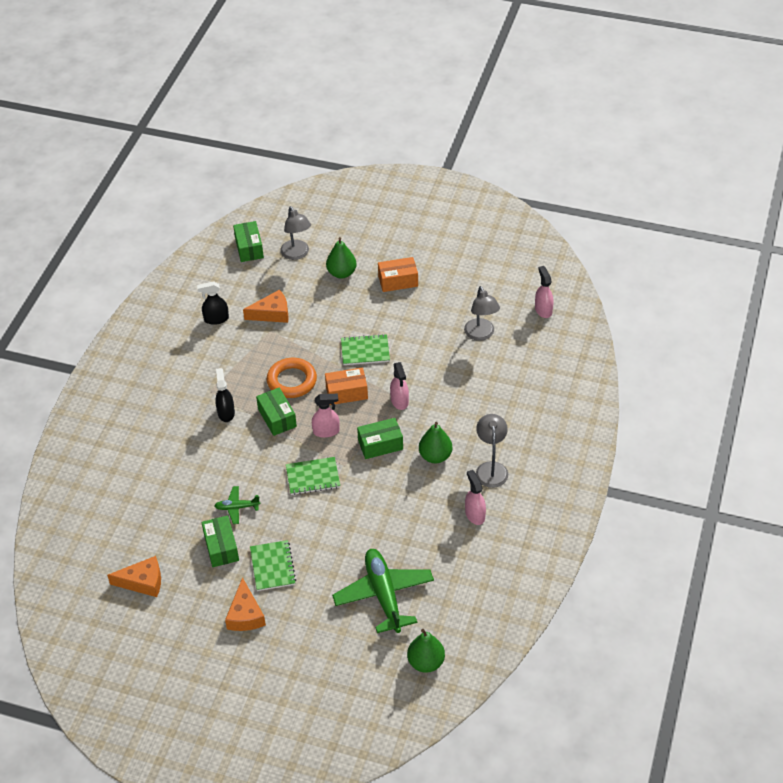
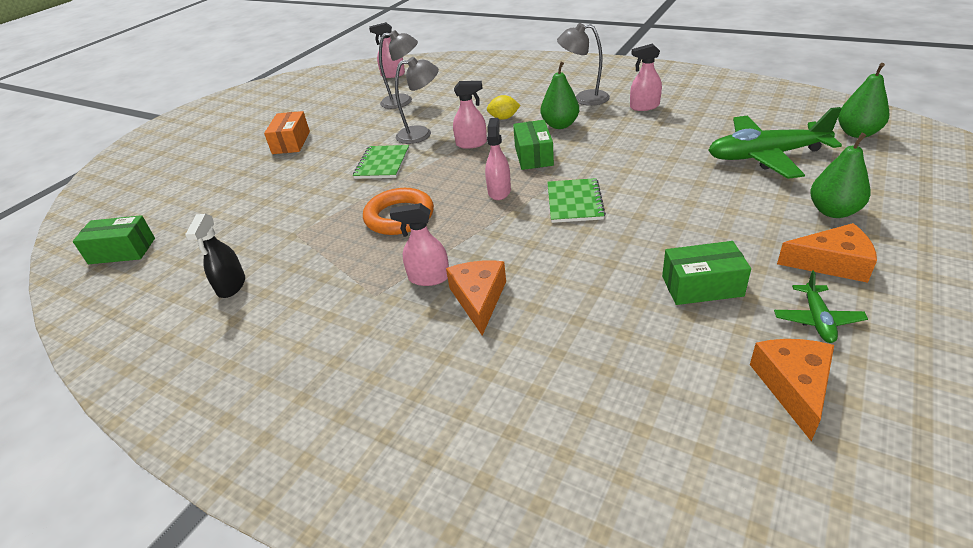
camera: 75 degrees left, 10 degrees down
black spray bottle [215,368,235,422] -> pink spray bottle [390,203,449,286]
green plane [215,486,260,524] -> green plane moved to [774,270,868,343]
orange cheese [243,289,289,323] -> orange cheese moved to [446,260,506,336]
green notebook [250,540,296,591] -> none
green box [256,387,297,436] -> none
grey lamp [280,206,311,260] -> grey lamp moved to [395,57,439,144]
orange box [325,367,368,405] -> none
green pear [326,237,357,279] -> green pear moved to [810,133,871,218]
none -> yellow lemon [487,95,520,120]

